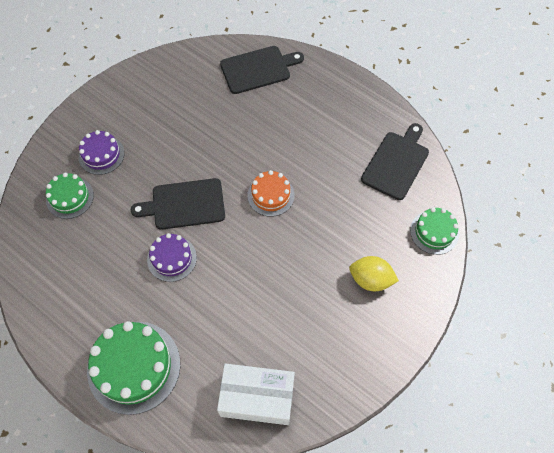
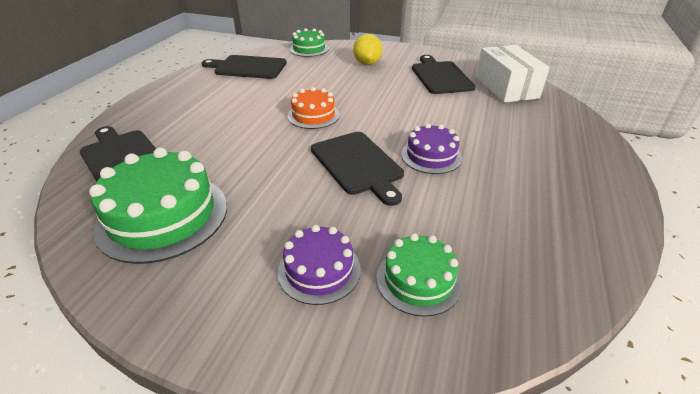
camera: 110 degrees left, 25 degrees down
green cake [87,321,180,415] -> green cake moved to [89,147,227,264]
none -> black cutting board [412,55,476,94]

